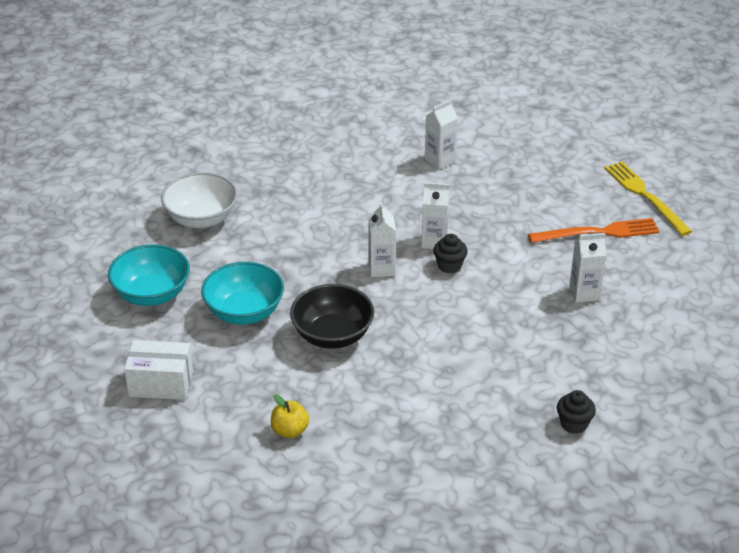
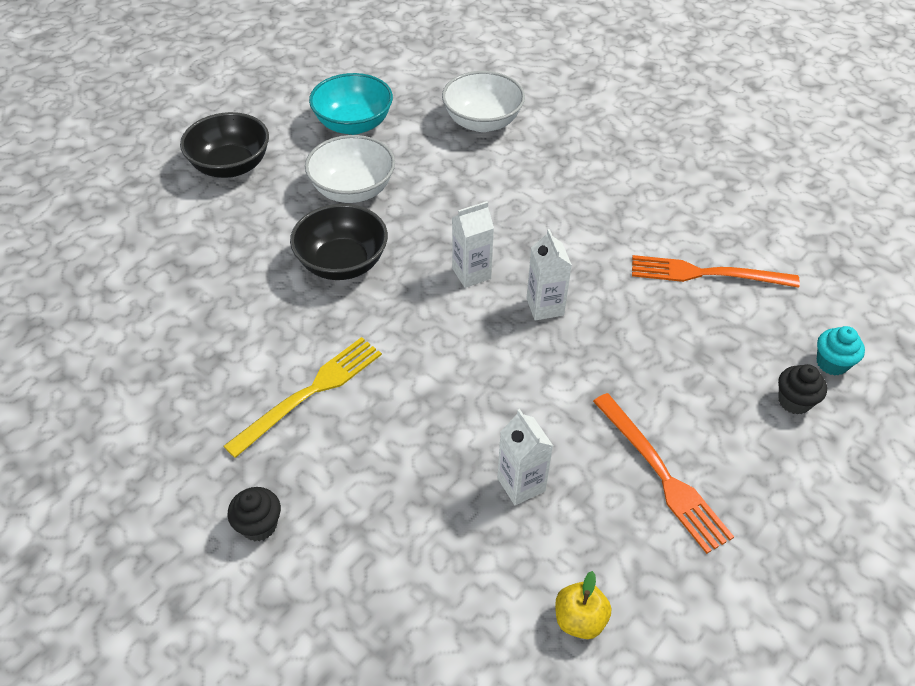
camera: 70 degrees right, 10 degrees up
white box [124,340,193,400] -> black bowl [180,112,269,178]
turquoise bowl [201,262,284,325] -> white bowl [305,135,395,203]
yellow apple [271,394,309,438] -> yellow apple moved to [555,571,611,639]
white carton [425,100,458,169] -> orange fork [632,255,800,288]
black cupcake [433,234,468,274] -> black cupcake moved to [778,364,827,415]
yellow fork [604,161,692,236] -> yellow fork moved to [224,337,382,458]
none -> turquoise cupcake [817,326,865,376]

